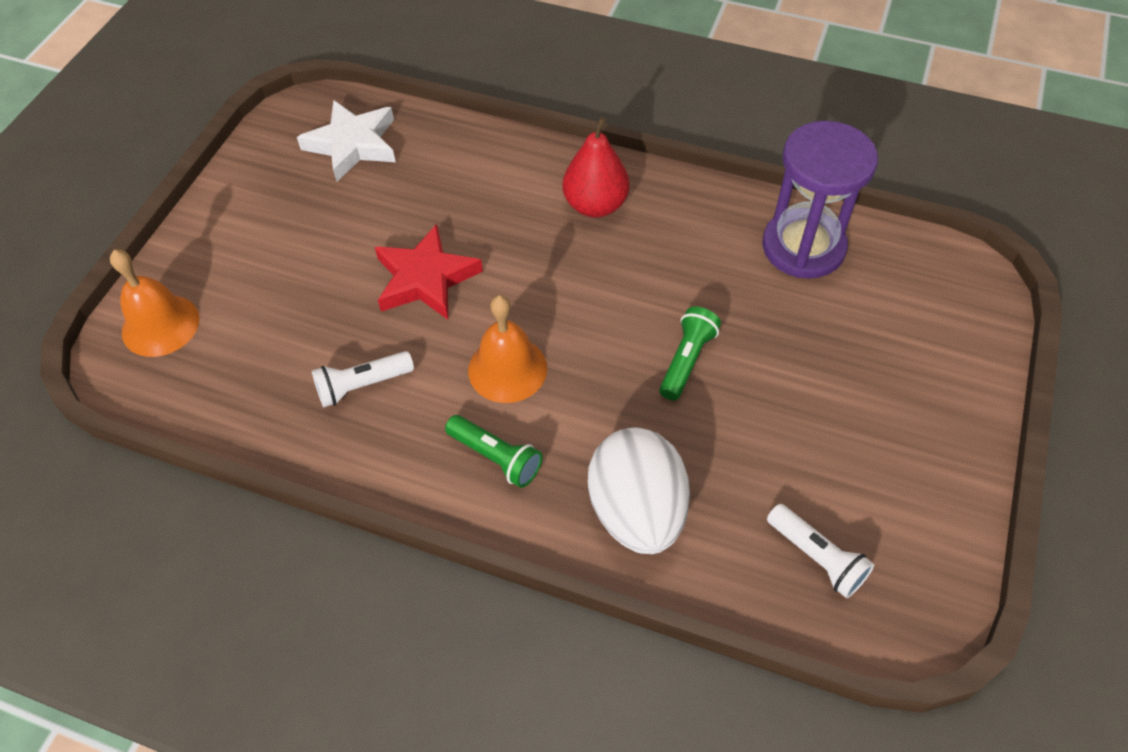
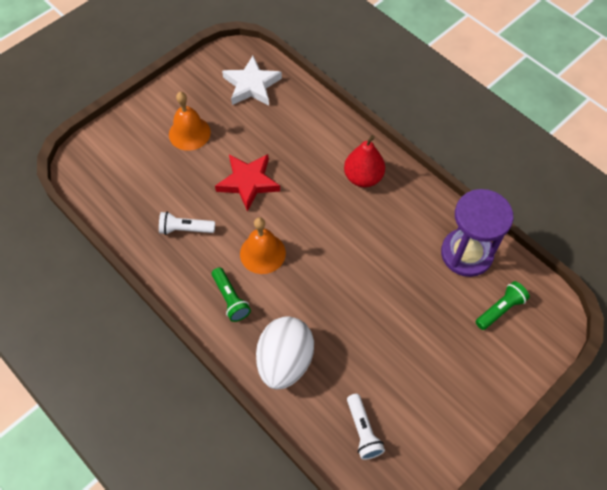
camera: 25 degrees right, 5 degrees up
orange bell [110,250,199,357] -> orange bell moved to [169,92,211,151]
green flashlight [659,307,721,401] -> green flashlight moved to [475,281,530,330]

